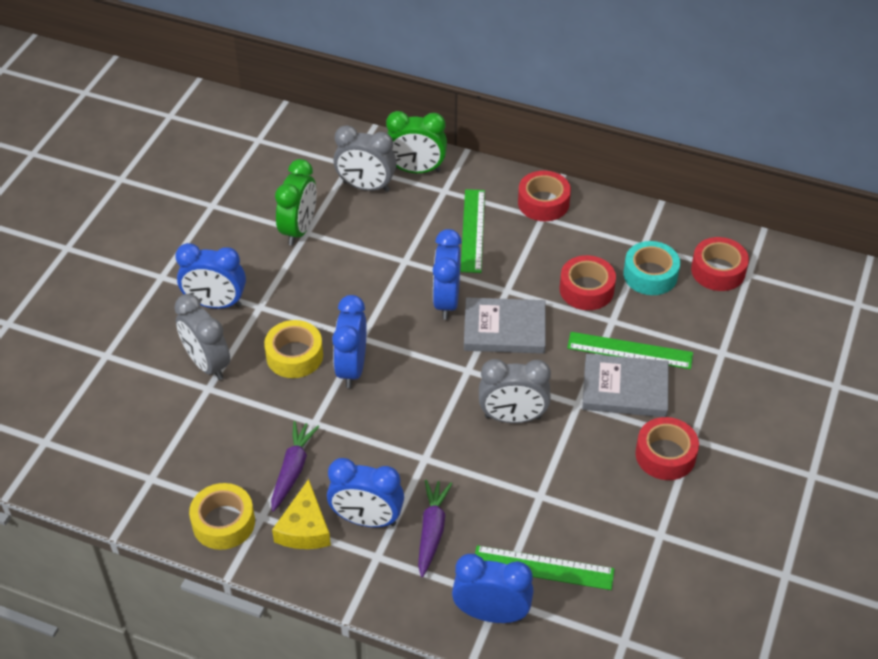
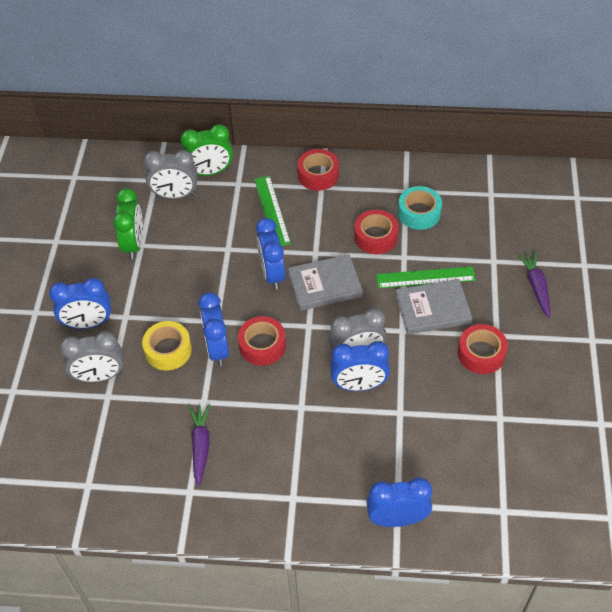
camera: 15 degrees left, 5 degrees up
grey clock [174,294,230,380] -> grey clock turned 45 degrees counterclockwise [60,331,124,382]
yellow tape [189,483,255,550] -> none
yellow cheese [272,479,331,549] -> none
blue clock [327,458,404,527] -> blue clock moved to [330,341,390,391]
purple carrot [418,480,452,577] -> purple carrot moved to [516,251,550,317]
green ruler [475,545,614,590] -> none
red tape [691,237,749,291] -> red tape moved to [238,316,286,366]

